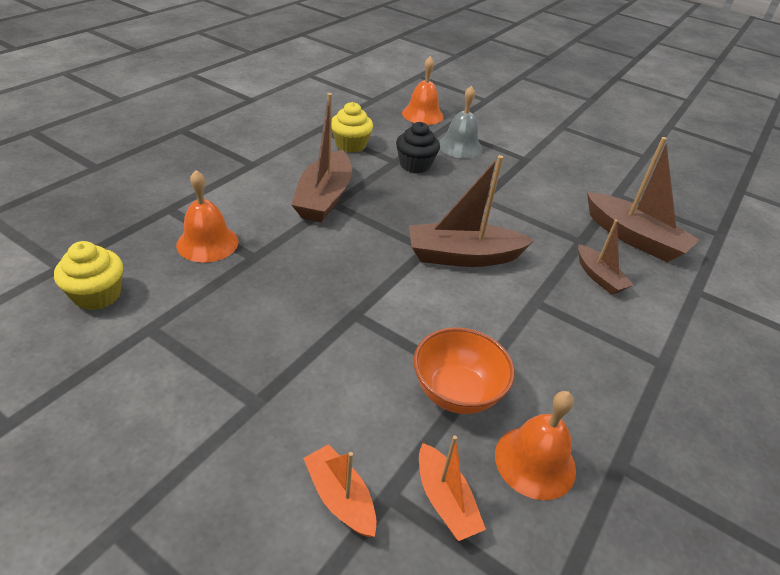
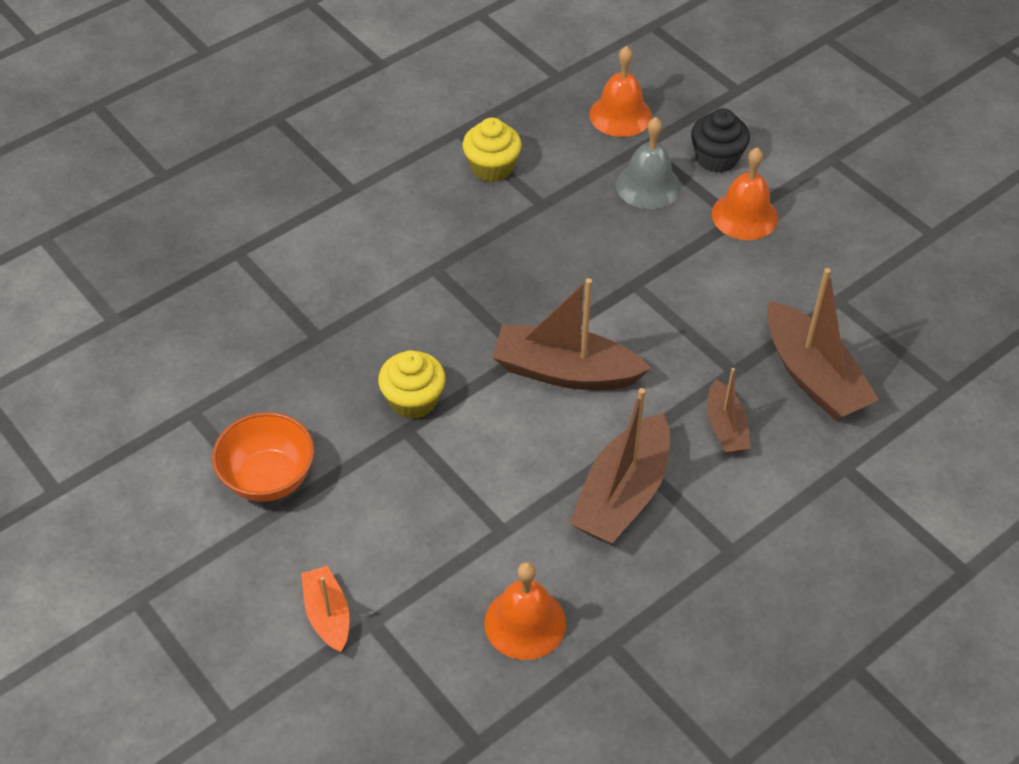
camera: 20 degrees right, 10 degrees up
yellow cupcake [54,241,123,310] -> yellow cupcake moved to [378,350,446,419]
orange bell [176,170,238,263] -> orange bell moved to [712,147,778,240]
brown boat [291,93,352,223] -> brown boat moved to [569,388,670,544]
black cupcake [396,122,440,173] -> black cupcake moved to [691,108,750,173]
orange bowl [414,327,515,414] -> orange bowl moved to [212,412,314,502]
orange boat [419,435,486,541] -> none

